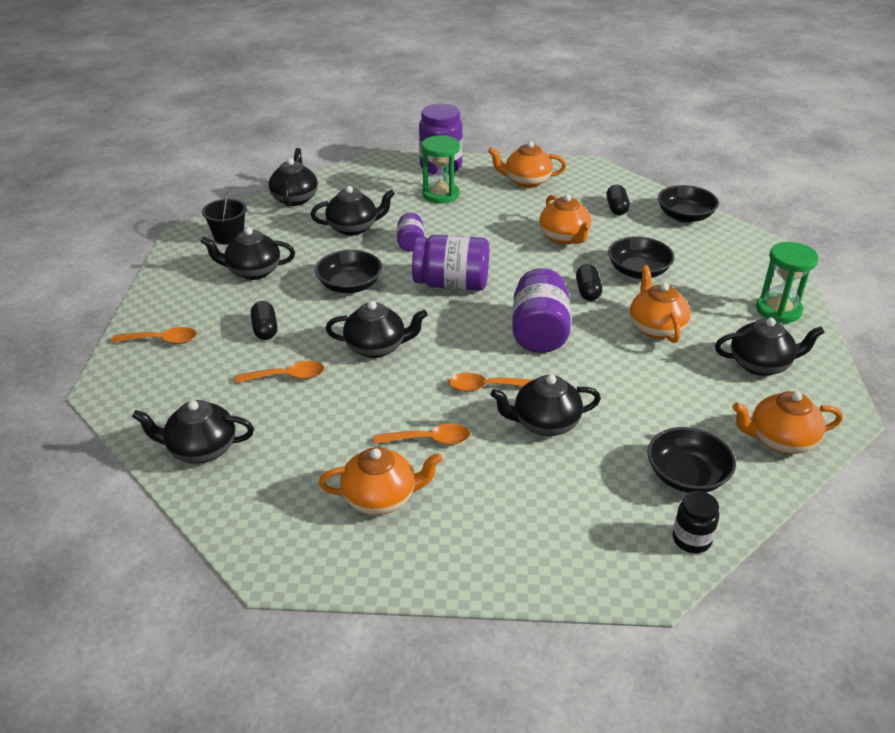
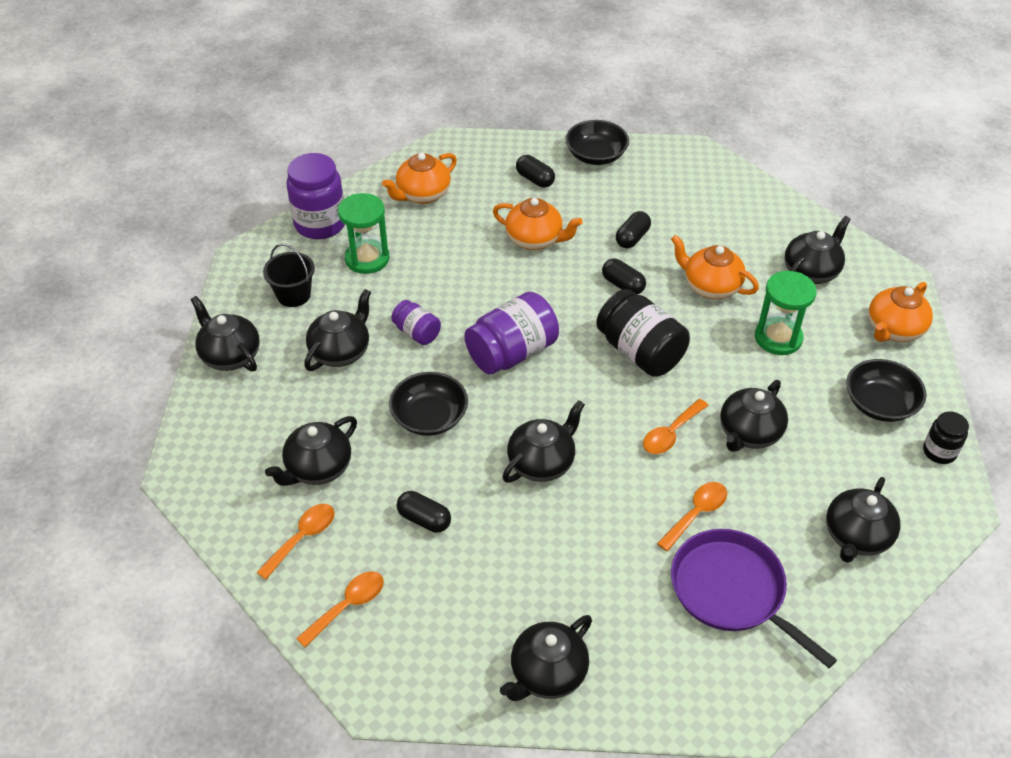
camera: 45 degrees left, 10 degrees up
black bucket [202,187,247,245] -> black bucket moved to [263,244,315,307]
orange spoon [235,361,324,383] -> orange spoon moved to [257,504,335,579]
orange teapot [319,447,443,515] -> purple pan [671,529,837,668]
purple jar [512,268,571,353] -> black jar [596,289,690,377]
black bowl [608,236,675,279] -> black capsule [616,211,651,248]
green hourglass [756,242,819,323] -> green hourglass moved to [755,271,817,355]
none -> black teapot [826,477,900,563]

